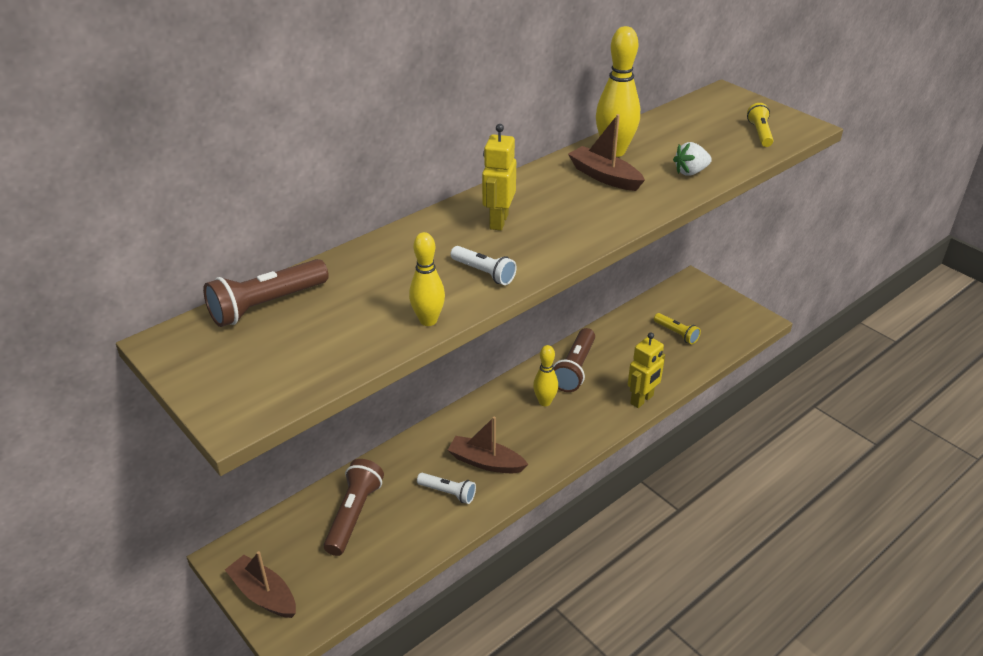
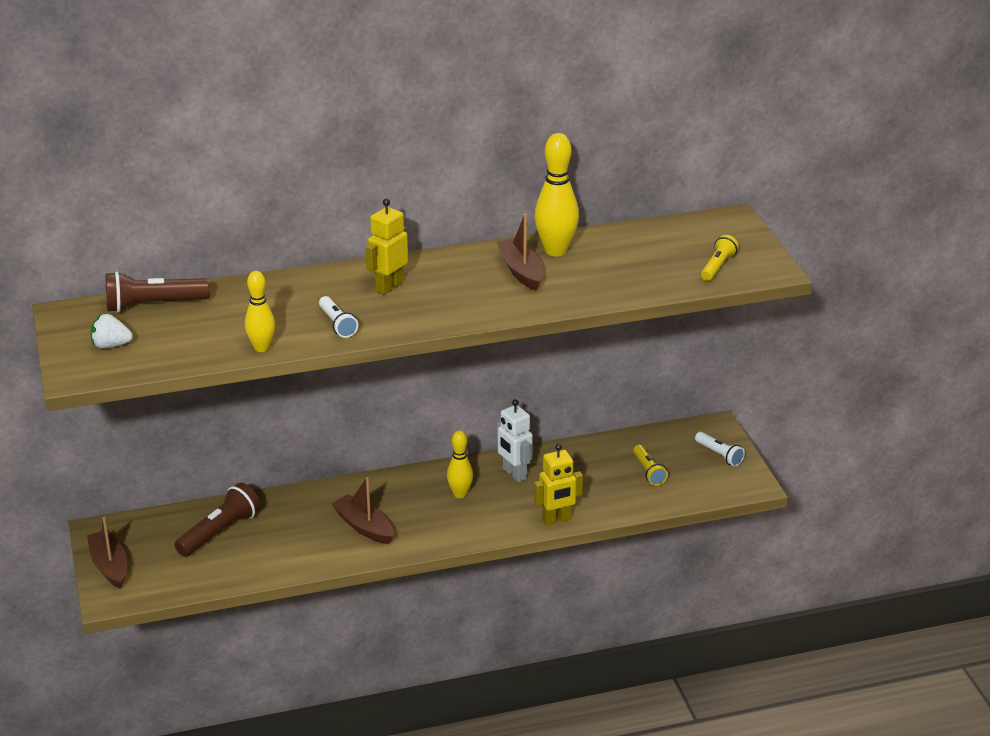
camera: 25 degrees right, 5 degrees down
white flashlight [417,473,476,504] -> white flashlight moved to [695,432,745,466]
brown flashlight [553,328,595,392] -> white robot [497,399,533,482]
white strawberry [673,142,712,176] -> white strawberry moved to [91,314,133,349]

